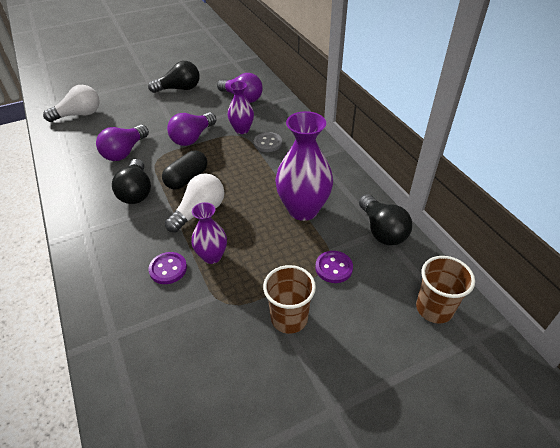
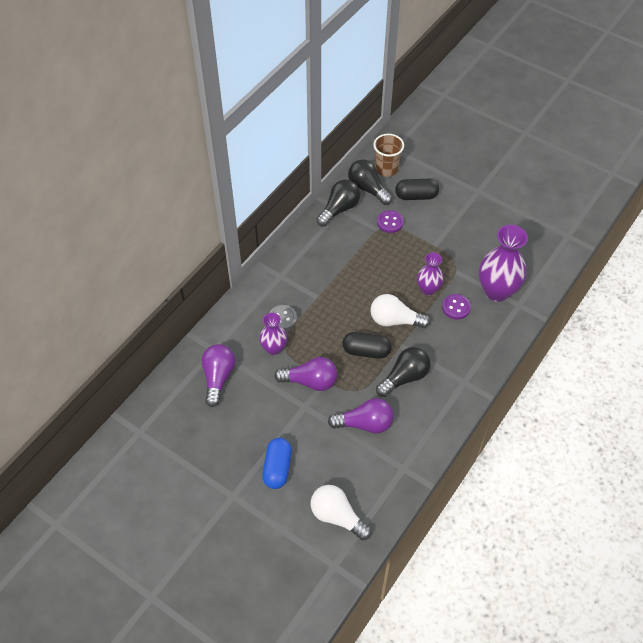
camera: 120 degrees left, 10 degrees up
black light bulb [148,61,200,93] -> black light bulb moved to [348,159,392,205]
brown cup [263,265,316,334] -> none
purple vase [275,111,333,221] -> purple vase moved to [479,225,528,302]
none -> blue capsule [262,438,292,489]
none -> black capsule [395,179,439,200]

